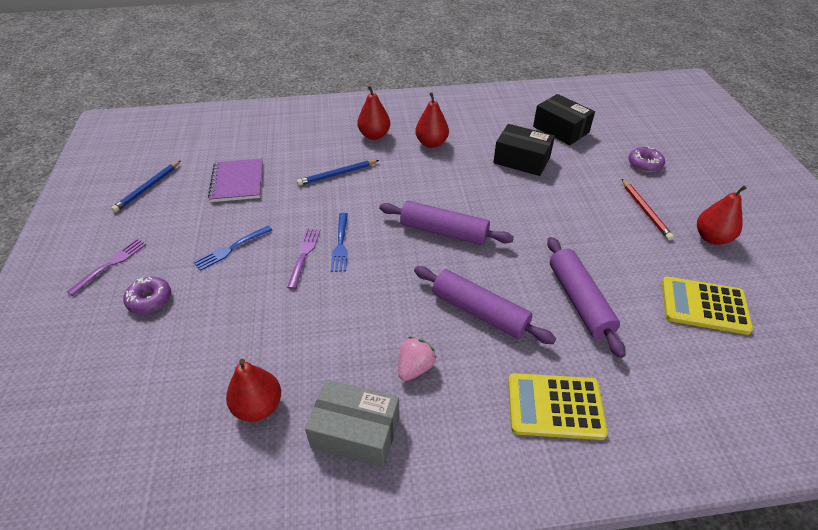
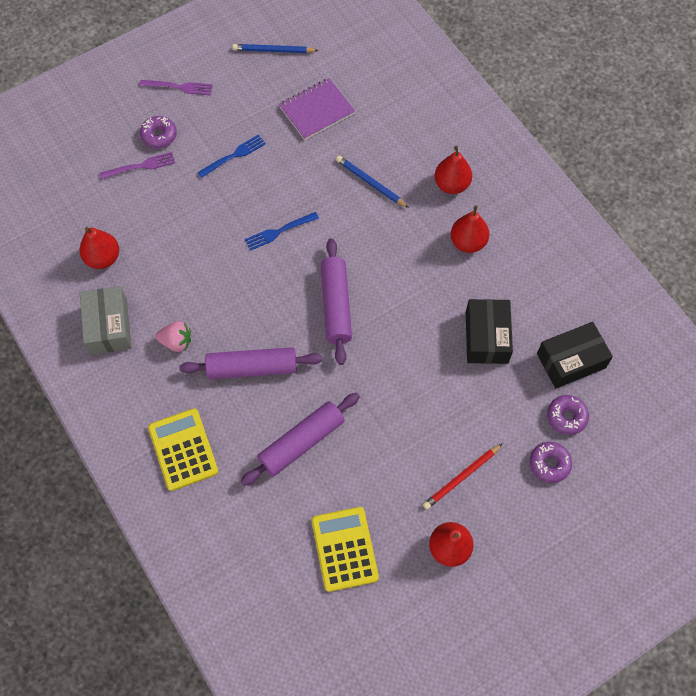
camera: 65 degrees right, 20 degrees up
blue fork [193,225,272,271] -> blue fork turned 120 degrees clockwise [197,135,266,178]
purple fork [287,228,320,289] -> purple fork moved to [99,152,175,180]
purple rolling pin [414,266,556,344] -> purple rolling pin turned 75 degrees clockwise [179,347,322,379]
black box [533,94,595,145] -> black box turned 45 degrees clockwise [537,322,613,389]
none -> purple donut [547,395,589,435]

